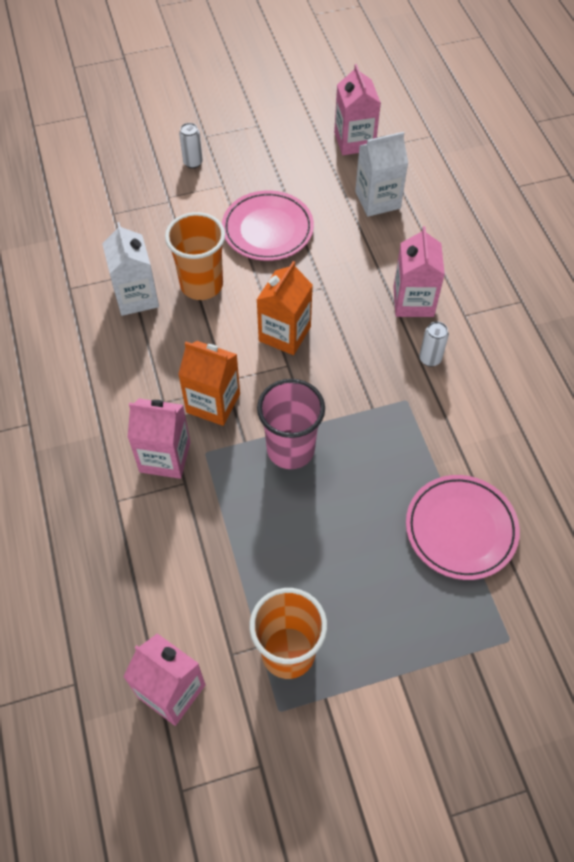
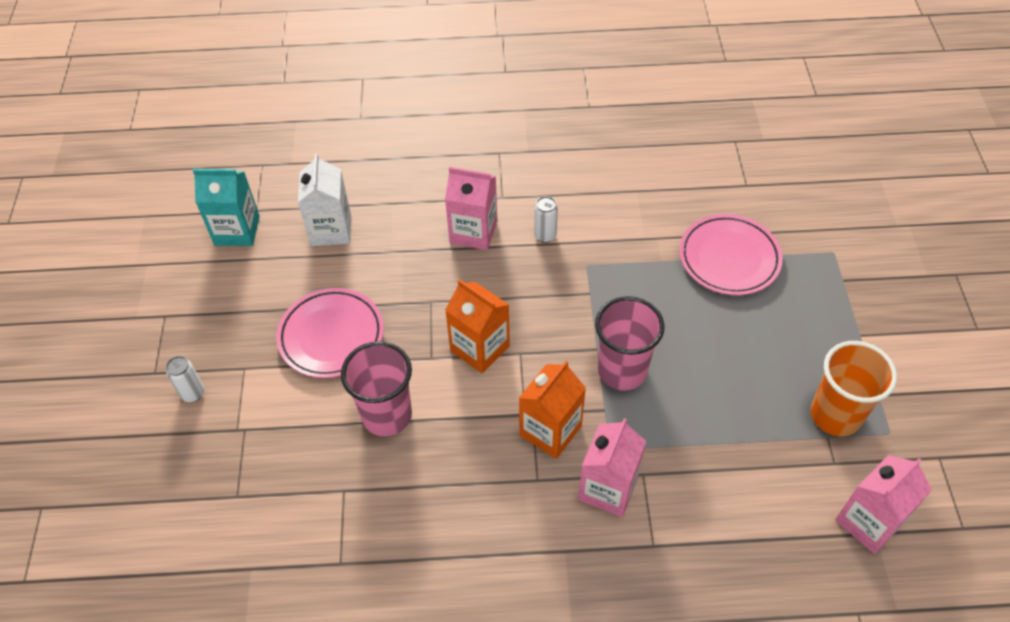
camera: 75 degrees left, 5 degrees down
white carton [102,222,159,316] -> none
orange cup [165,212,225,300] -> pink cup [341,341,412,436]
pink carton [334,64,381,155] -> turquoise carton [193,169,260,246]

